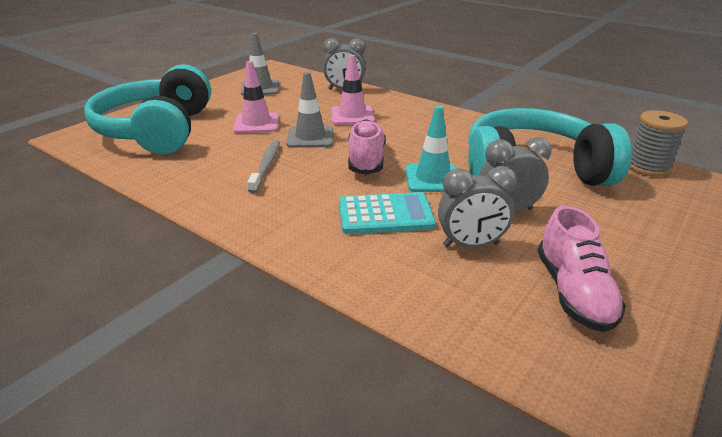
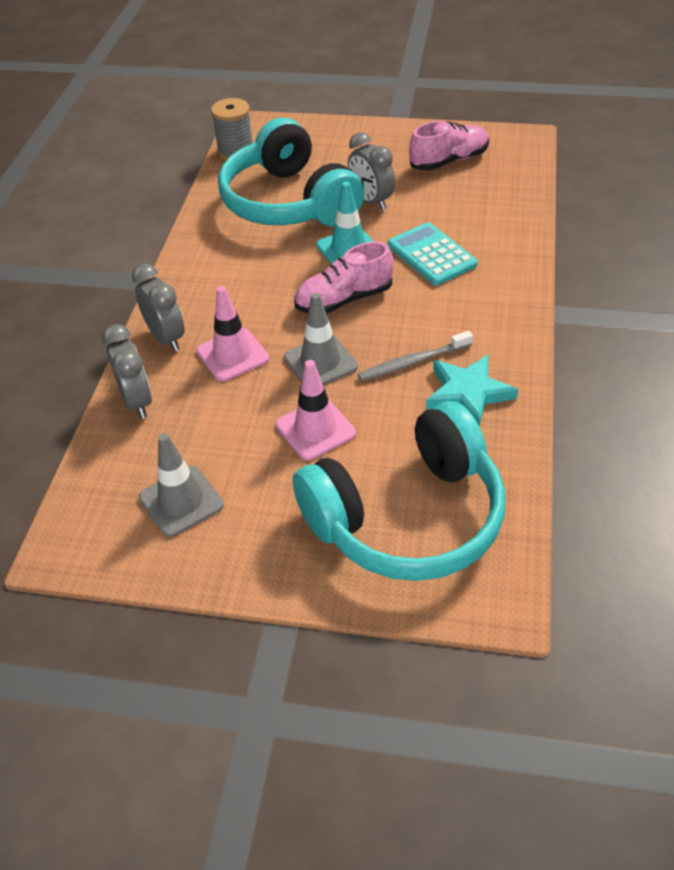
camera: 115 degrees left, 15 degrees up
grey clock [438,166,517,247] -> grey clock moved to [132,264,185,351]
none -> turquoise star [426,355,518,426]

